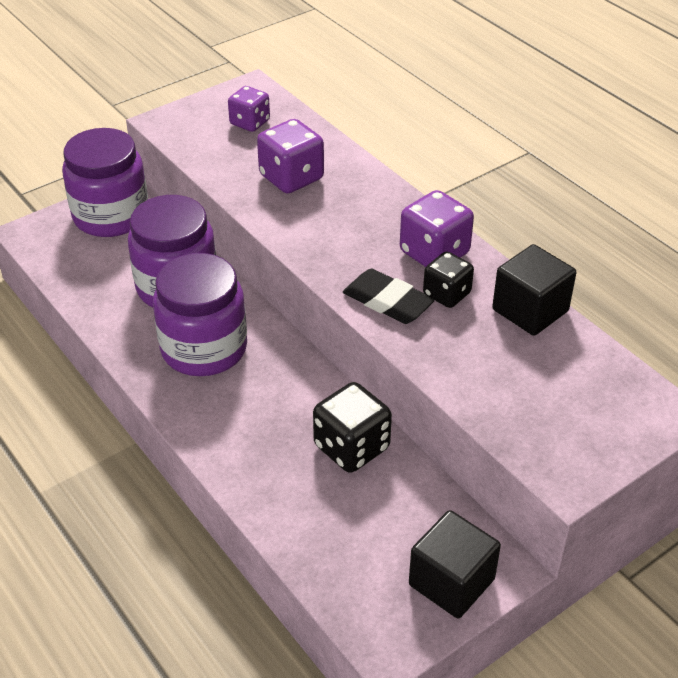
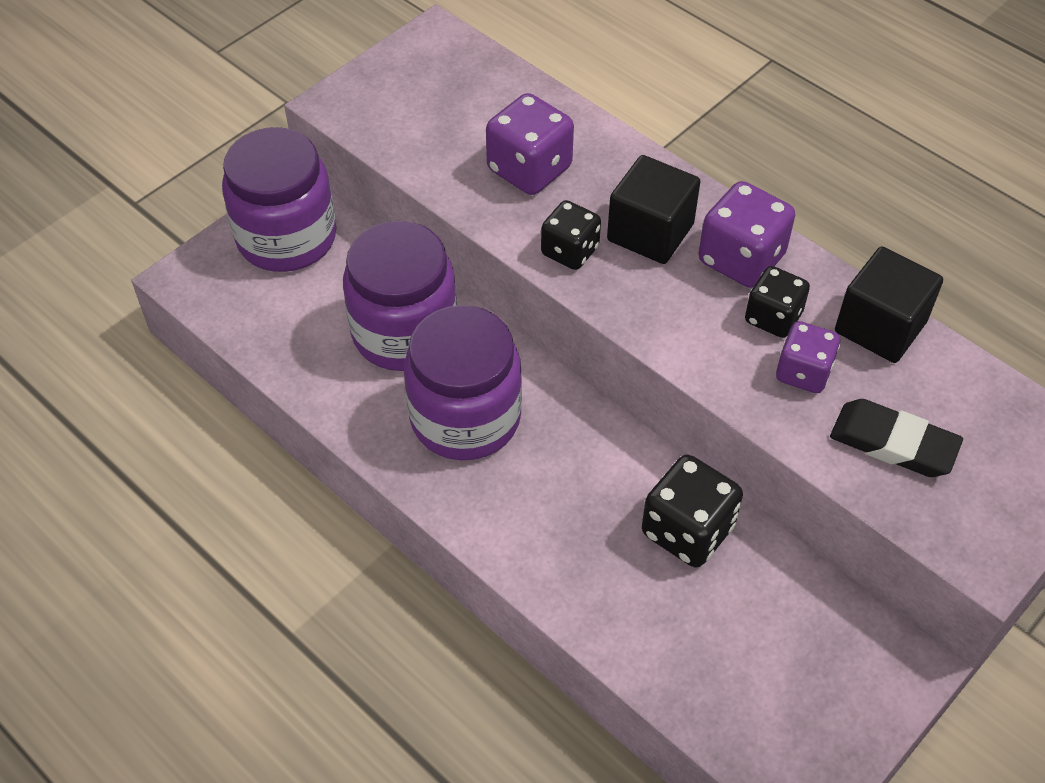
camera: 10 degrees left, 10 degrees up
purple dice [228,86,270,132] -> purple dice moved to [776,321,840,393]
black eraser [343,269,435,324] -> black eraser moved to [830,399,963,477]
black cube [409,510,501,619] -> black cube moved to [607,155,701,264]
none -> black dice [541,200,601,270]

